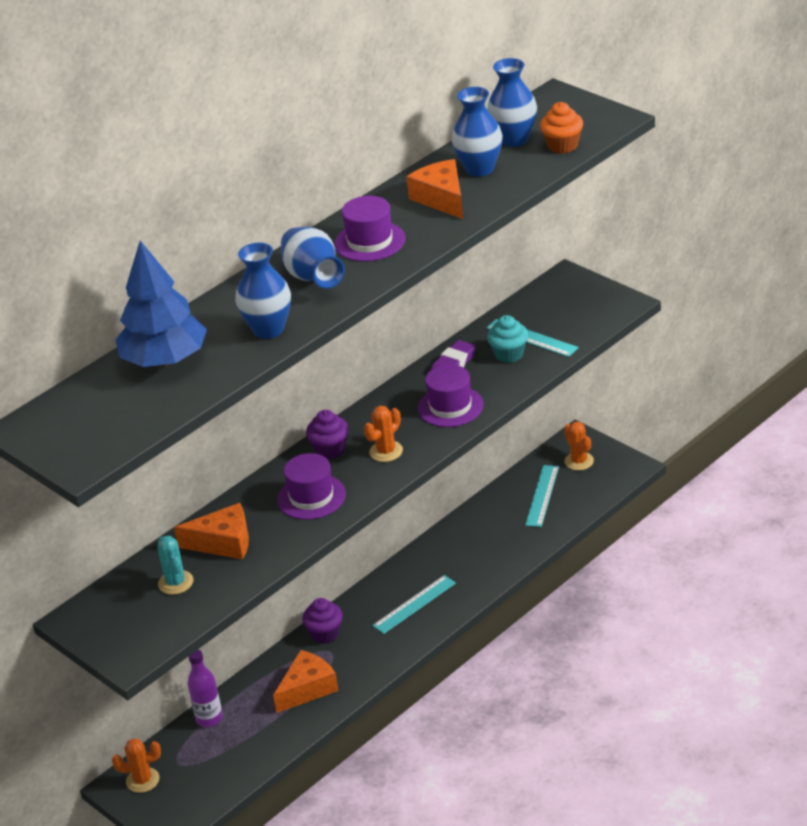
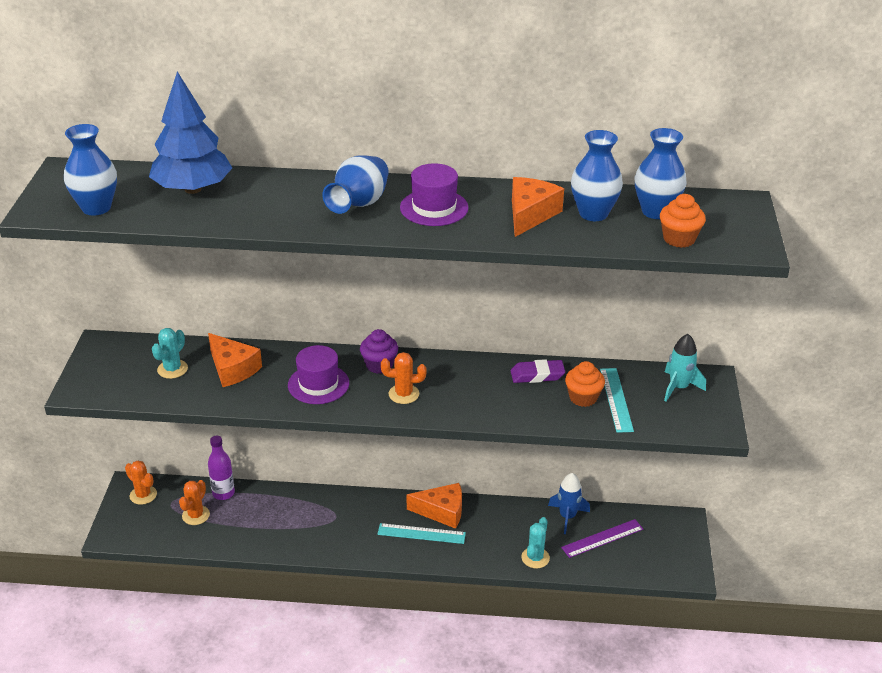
camera: 45 degrees right, 0 degrees up
blue vase [235,243,291,339] -> blue vase moved to [64,124,117,216]
orange cheese [273,650,339,713] -> orange cheese moved to [407,483,462,529]
purple cupcake [302,598,343,644] -> none
purple hat [418,365,484,427] -> none
turquoise cupcake [487,315,528,363] -> orange cupcake [565,361,605,407]
turquoise ruler [525,465,559,527] -> purple ruler [561,519,643,558]
orange cactus [564,422,594,470] -> orange cactus moved to [179,480,210,525]
none -> turquoise cactus [521,517,550,568]
none -> blue rocket [548,473,590,534]
none -> turquoise rocket [664,334,706,402]

